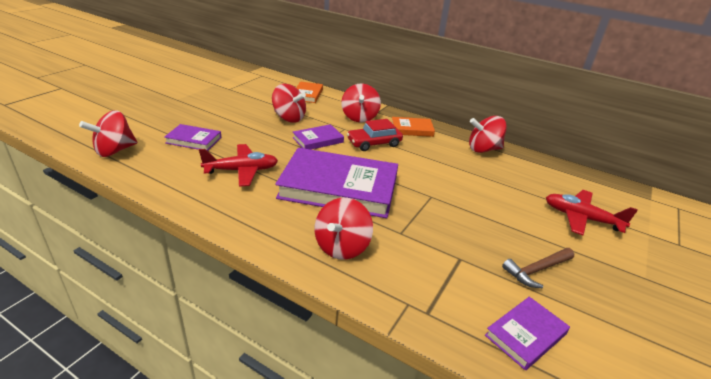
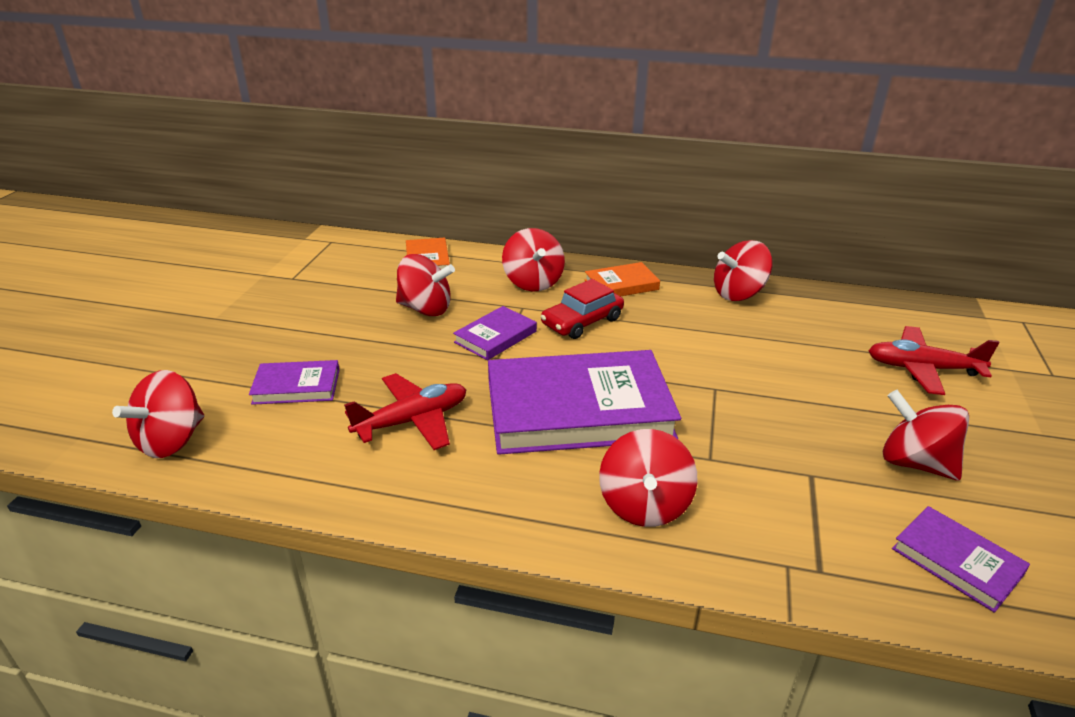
camera: 15 degrees left, 0 degrees up
purple book [485,297,570,370] -> purple book turned 75 degrees counterclockwise [892,506,1030,613]
brown hammer [502,248,574,288] -> red spinning top [883,390,969,481]

